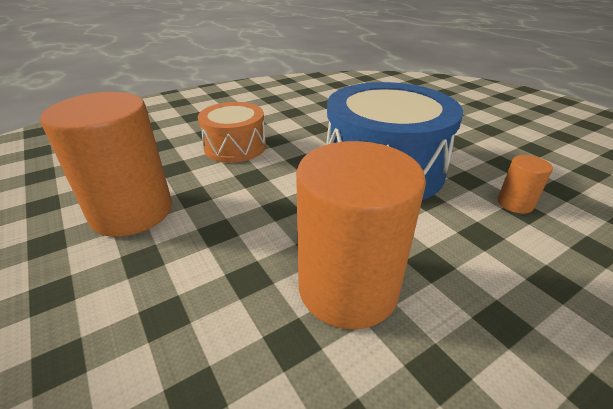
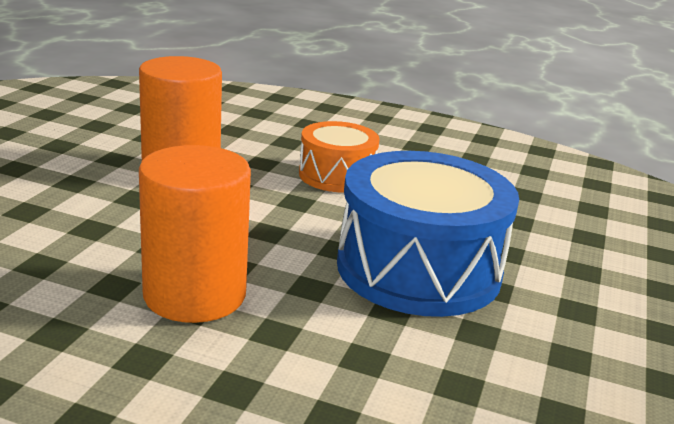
camera: 50 degrees right, 10 degrees down
orange cylinder [498,155,553,214] -> none

